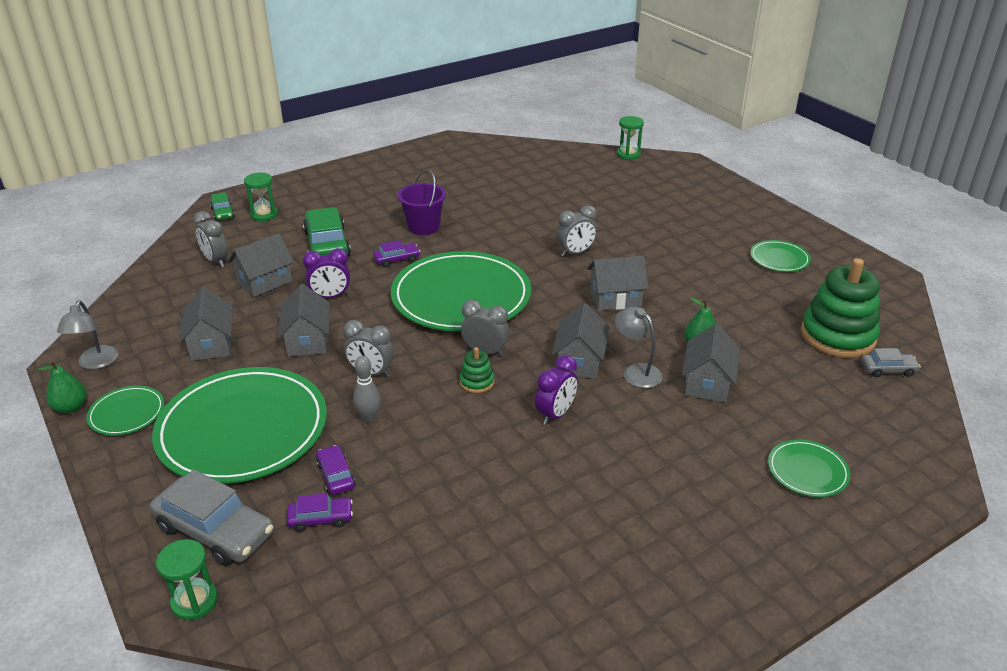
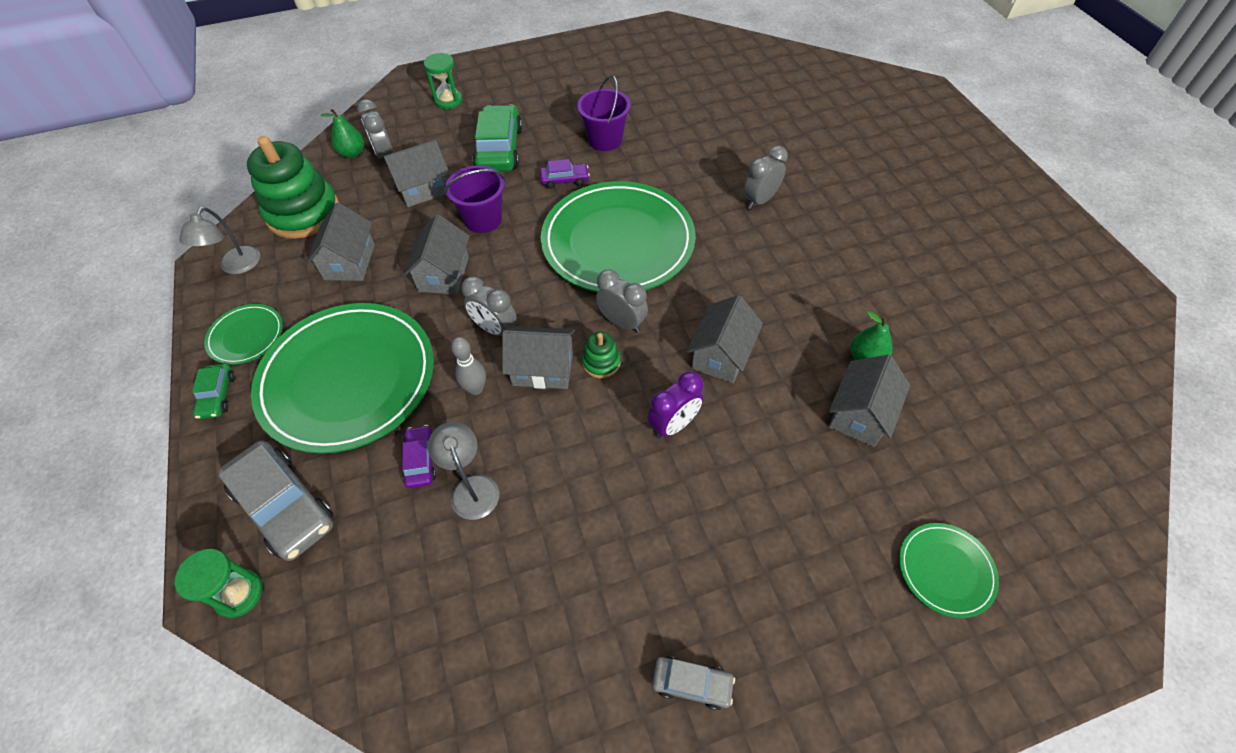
camera: 15 degrees right, 20 degrees up
green pear [38,361,87,414] -> green pear moved to [321,109,364,158]
green car [210,192,235,221] -> green car moved to [192,364,235,419]
purple car [287,493,353,532] -> none
purple clock [303,248,350,298] -> purple bucket [445,165,505,233]
grey clock [556,205,597,257] -> grey clock turned 150 degrees clockwise [743,146,788,209]
grey house [587,256,648,311] -> grey house moved to [502,326,575,389]
grey lamp [615,307,663,388] -> grey lamp moved to [428,422,499,520]
green hourglass [617,116,644,160] -> none
green plate [750,240,811,272] -> none
green stacking toy [801,258,880,358] -> green stacking toy moved to [247,136,339,239]
grey car [861,348,921,377] -> grey car moved to [652,656,735,710]

